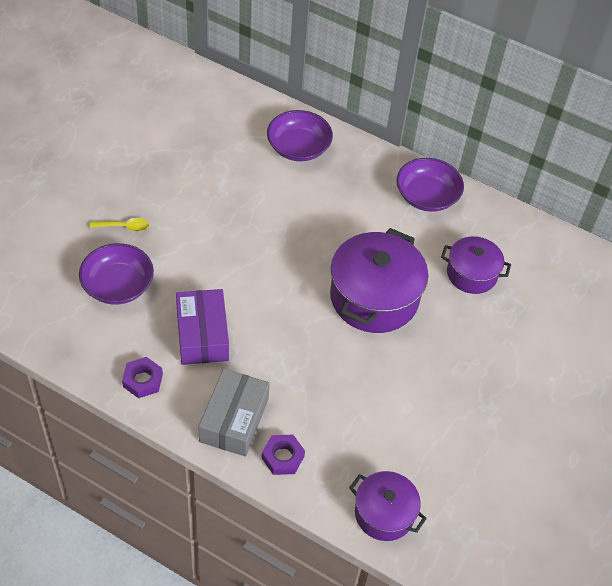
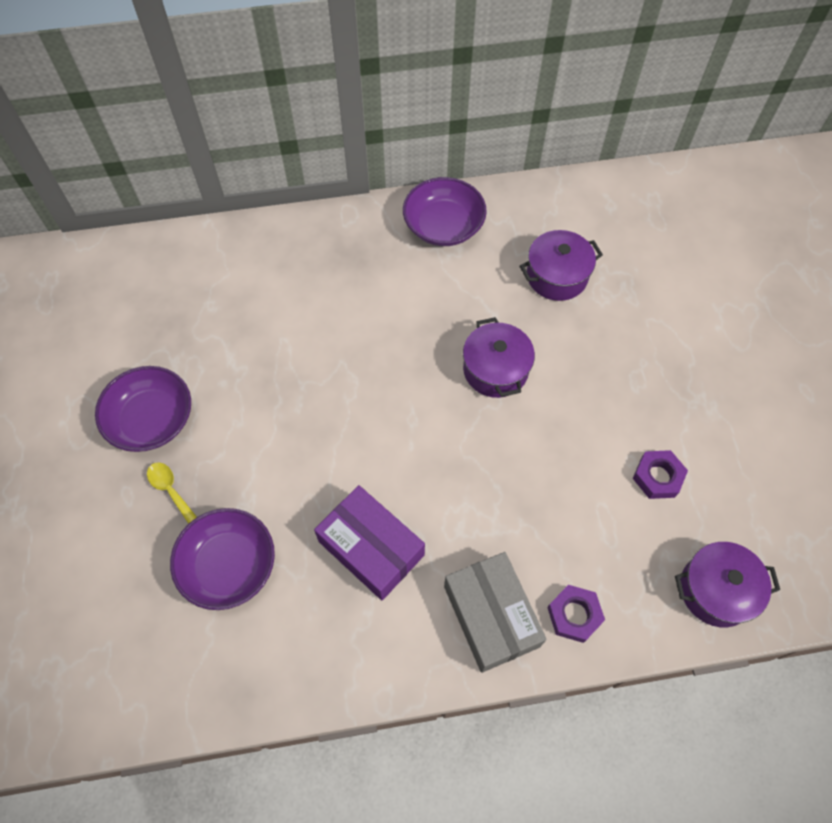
camera: 35 degrees left, 10 degrees up
yellow spoon [89,218,149,232] -> yellow spoon turned 90 degrees counterclockwise [147,462,197,524]
purple nut [122,357,163,398] -> purple nut moved to [633,450,688,499]
purple bowl [267,110,333,161] -> purple bowl moved to [95,366,191,452]
purple pot [330,228,428,333] -> purple pot [463,317,535,398], size x0.59

